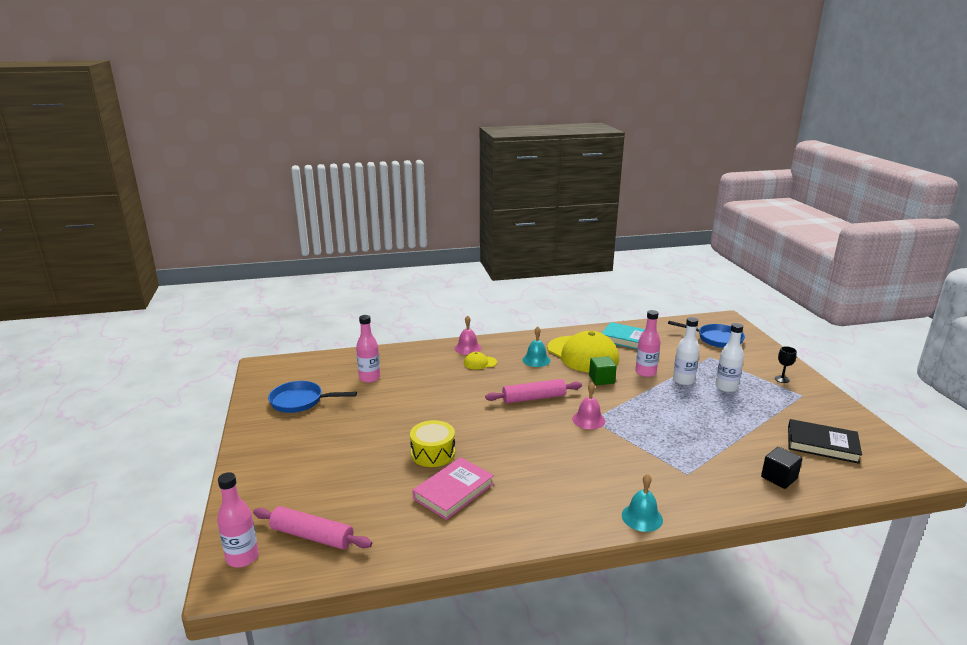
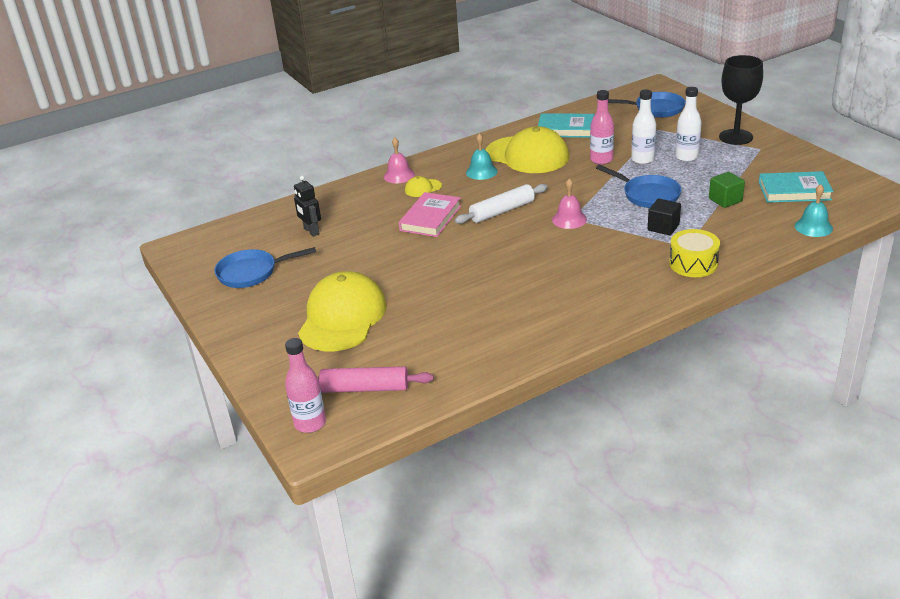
camera: 15 degrees left, 10 degrees up
pink bottle [356,315,380,383] -> black robot [294,176,321,236]
yellow drum [410,420,455,467] -> yellow drum moved to [669,229,720,277]
pink book [412,457,494,520] -> pink book moved to [399,192,461,237]
pink rolling pin [485,379,582,403] -> white rolling pin [455,184,548,224]
green cube [589,356,617,385] -> green cube moved to [709,172,745,208]
turquoise bell [622,474,663,532] -> turquoise bell moved to [795,184,833,237]
black cube [761,447,802,489] -> black cube moved to [648,198,681,236]
black goblet [775,346,797,383] -> black goblet [719,55,763,145], size x2.24
black book [788,419,862,464] -> turquoise book [759,171,833,203]
none -> yellow cap [298,271,387,351]
none -> blue pan [596,165,681,208]

